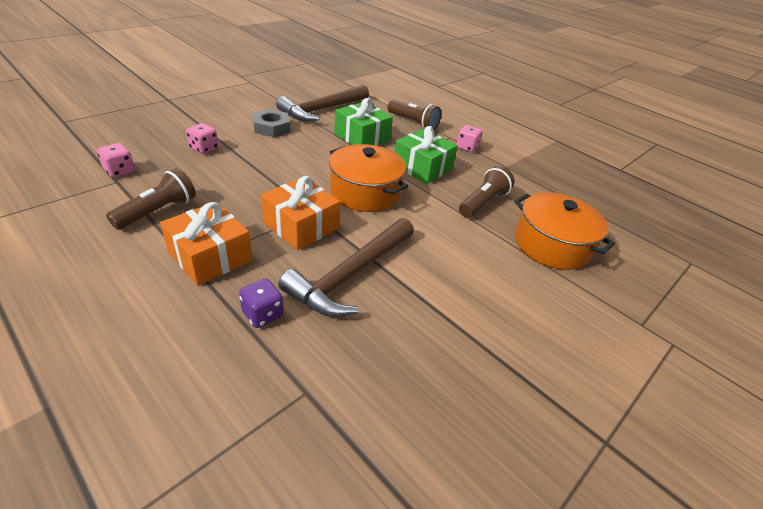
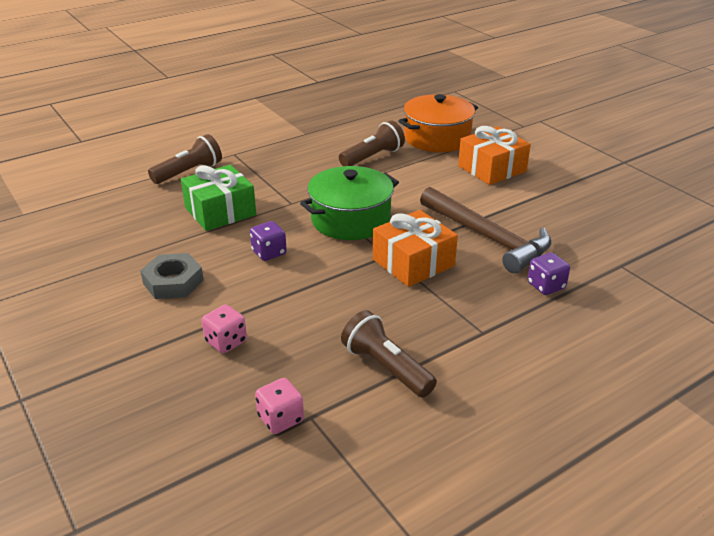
camera: 75 degrees left, 5 degrees down
orange gift [160,202,252,286] -> orange gift moved to [458,126,531,185]
brown hammer [276,85,369,121] -> none
orange pot [329,144,408,212] -> green pot [300,166,399,240]
green gift [394,126,458,184] -> none
pink dice [456,125,482,152] -> none
brown flashlight [459,166,514,218] -> brown flashlight turned 90 degrees clockwise [339,121,405,166]
none -> purple dice [250,221,287,261]

